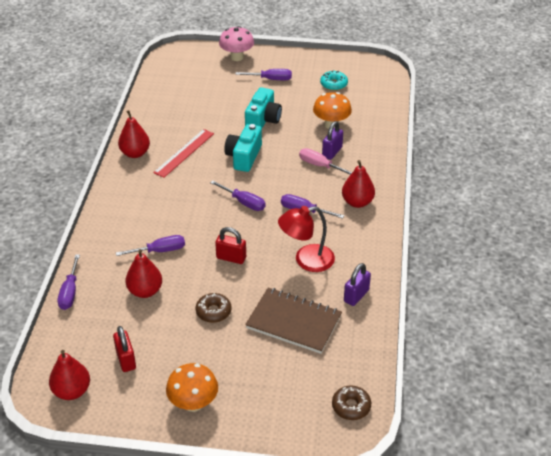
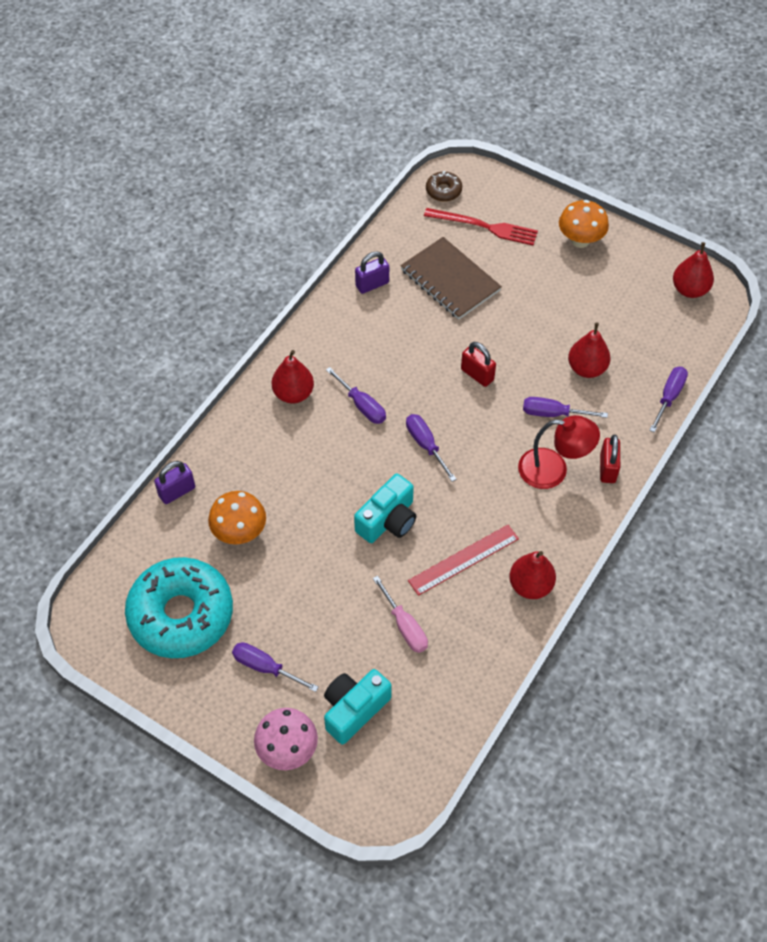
camera: 155 degrees left, 15 degrees up
red padlock [113,326,136,372] -> red padlock moved to [600,435,620,483]
brown donut [196,293,231,323] -> none
turquoise camera [245,87,282,128] -> turquoise camera moved to [324,669,392,744]
red lamp [278,206,335,272] -> red lamp moved to [518,415,600,489]
pink screwdriver [299,148,352,175] -> pink screwdriver moved to [373,575,428,653]
turquoise donut [320,70,348,91] -> turquoise donut [125,557,233,658], size x2.36
purple padlock [322,121,343,160] -> purple padlock moved to [154,461,195,504]
none -> red fork [424,208,538,246]

